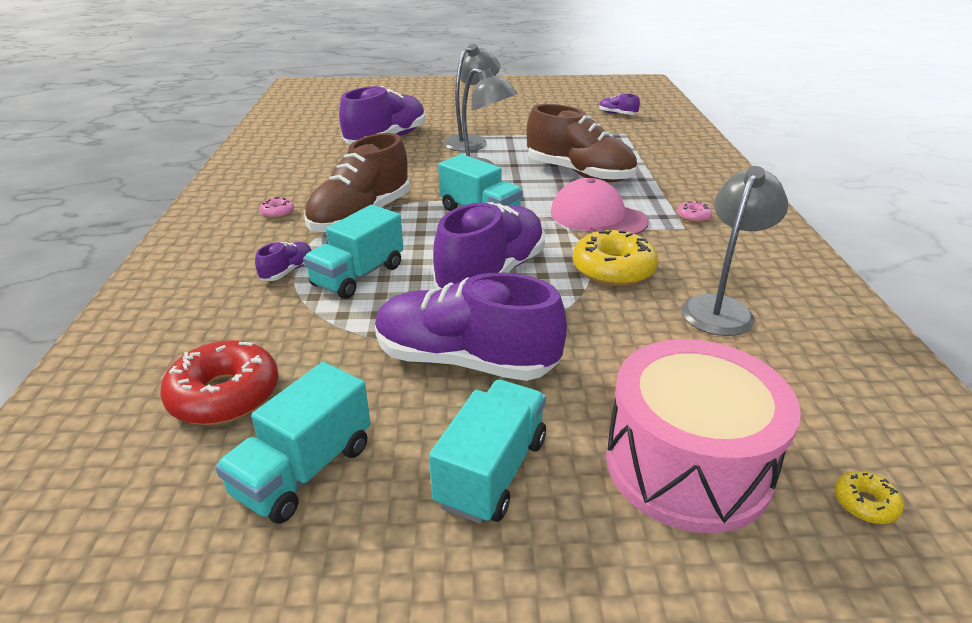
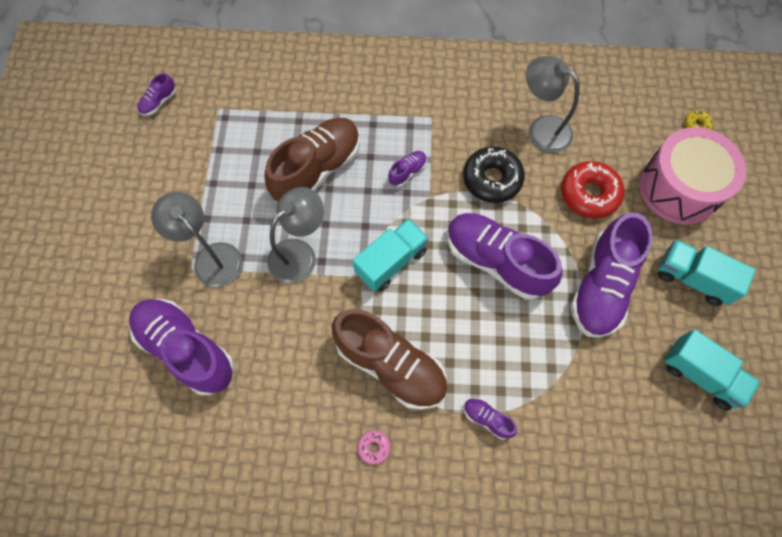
camera: 85 degrees left, 35 degrees up
red donut [160,340,279,425] -> red donut moved to [561,161,624,219]
turquoise truck [303,205,403,299] -> none
pink cap [551,178,649,235] -> purple shoe [388,151,427,187]
yellow donut [572,230,658,286] -> black donut [463,146,525,203]
pink donut [677,201,712,223] -> none

